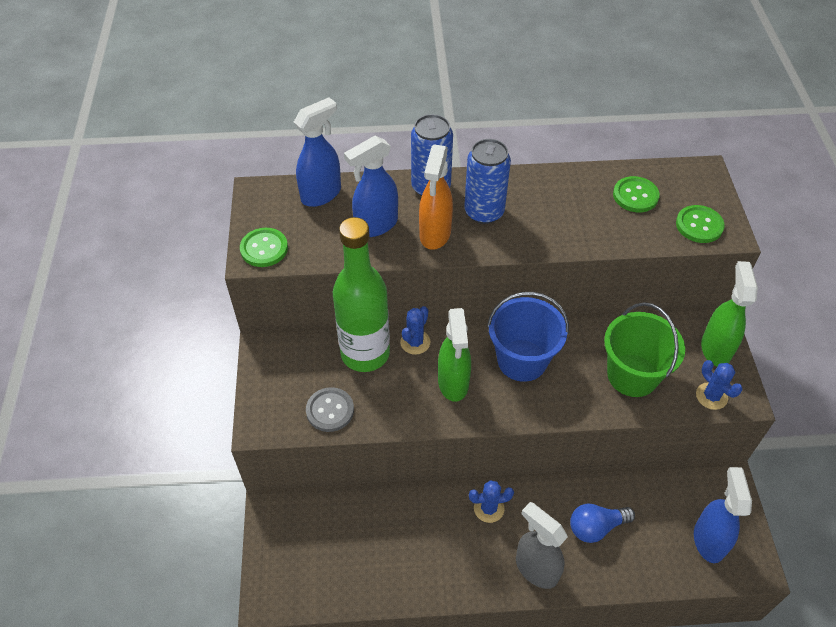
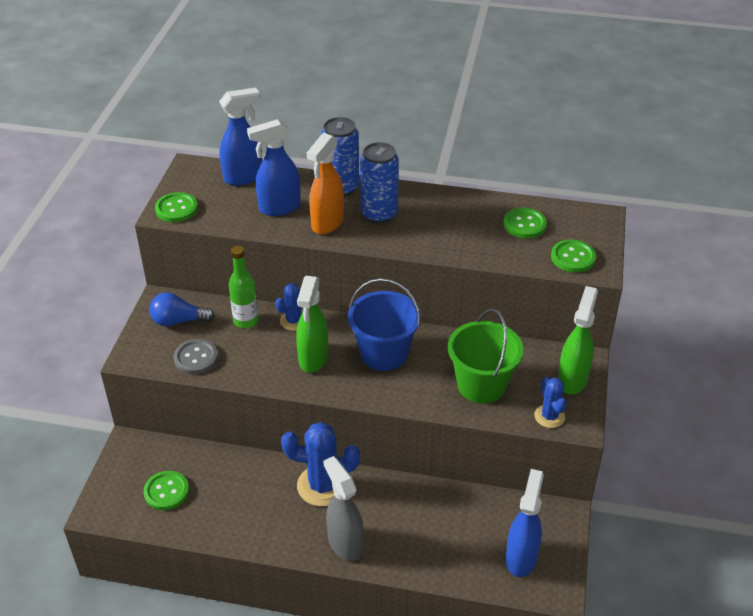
camera: 15 degrees right, 10 degrees down
green bottle [333,217,390,372] -> green bottle [229,246,258,329], size x0.55
blue cactus [469,480,514,523] -> blue cactus [281,422,360,506], size x1.76
blue light bulb [570,503,635,543] -> blue light bulb moved to [149,292,215,327]
none -> green button [144,471,189,510]

